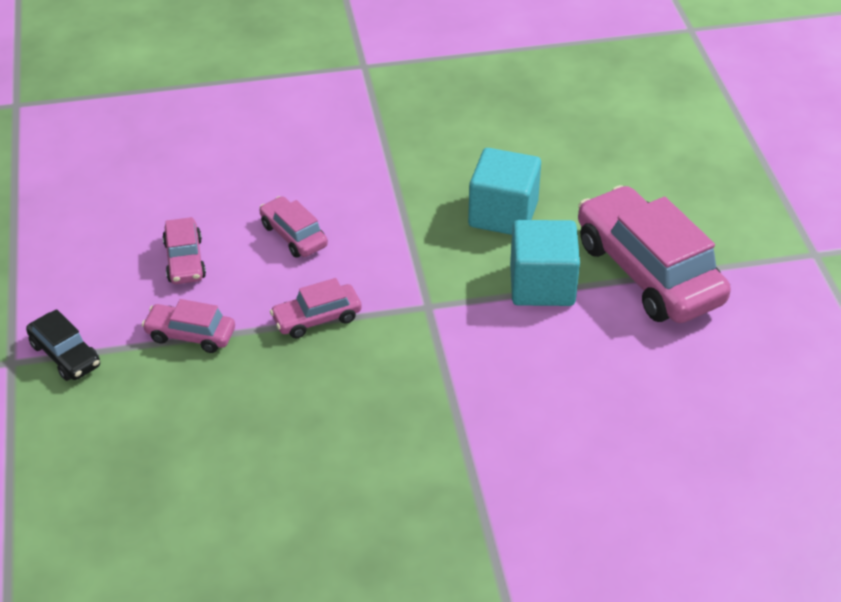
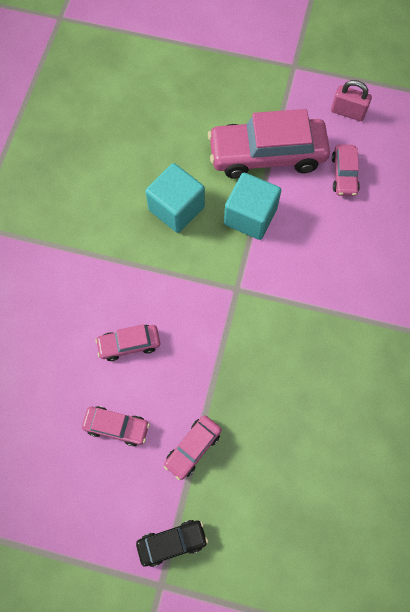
camera: 65 degrees left, 25 degrees up
pink car [270,278,362,338] -> pink car moved to [332,144,360,196]
none -> pink padlock [331,80,372,121]

